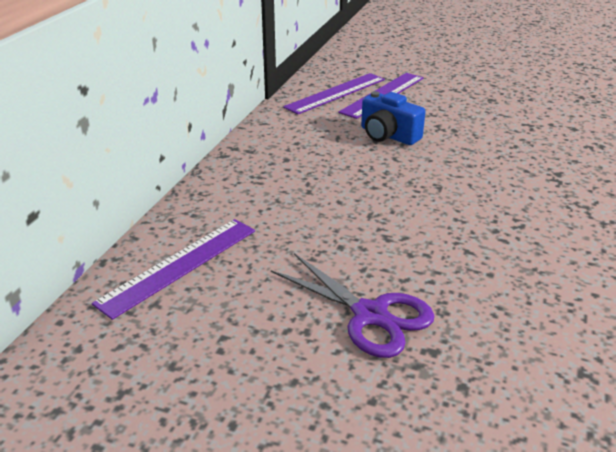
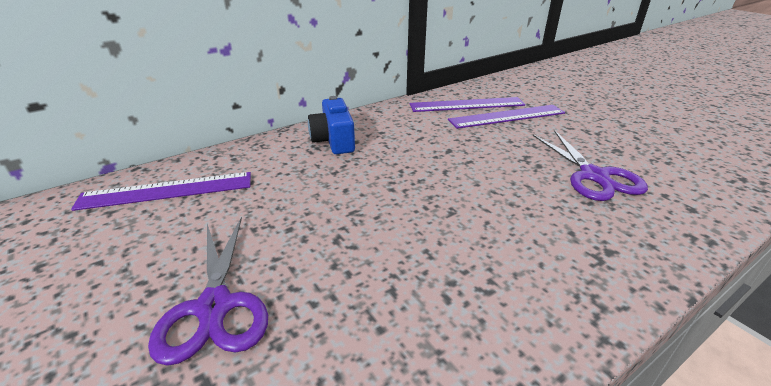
camera: 35 degrees right, 0 degrees up
blue camera [361,91,426,145] -> blue camera moved to [308,96,355,154]
none -> purple scissors [533,130,648,201]

